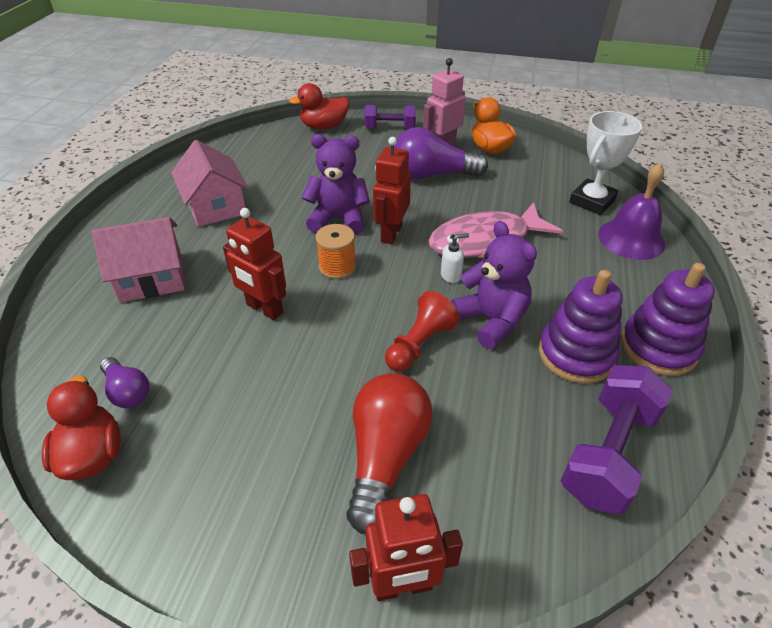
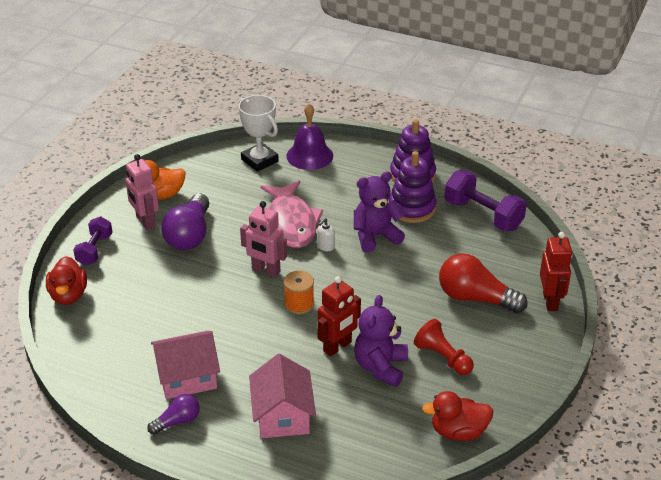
camera: 80 degrees left, 5 degrees down
purple light bulb [100,357,149,408] -> purple light bulb moved to [147,394,200,435]
purple teddy bear [302,134,370,235] -> purple teddy bear moved to [354,295,408,387]
red robot [373,137,411,244] -> pink robot [240,201,287,277]
red pawn [385,291,460,371] -> red pawn moved to [414,319,474,375]
white soap dispenser [441,233,469,283] -> white soap dispenser turned 135 degrees counterclockwise [317,218,335,251]

